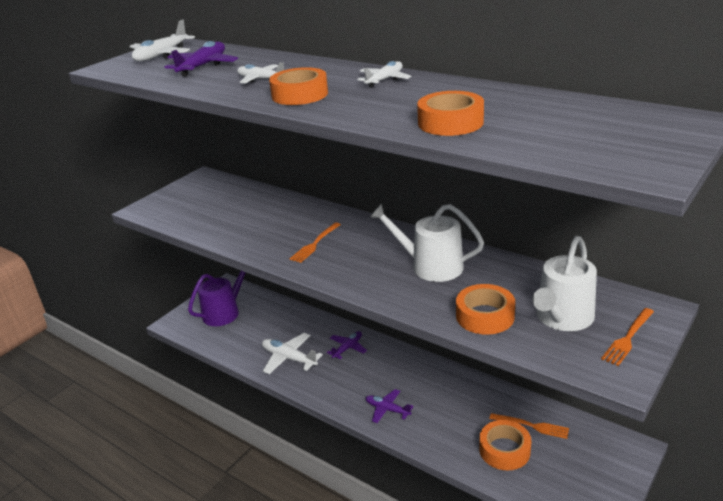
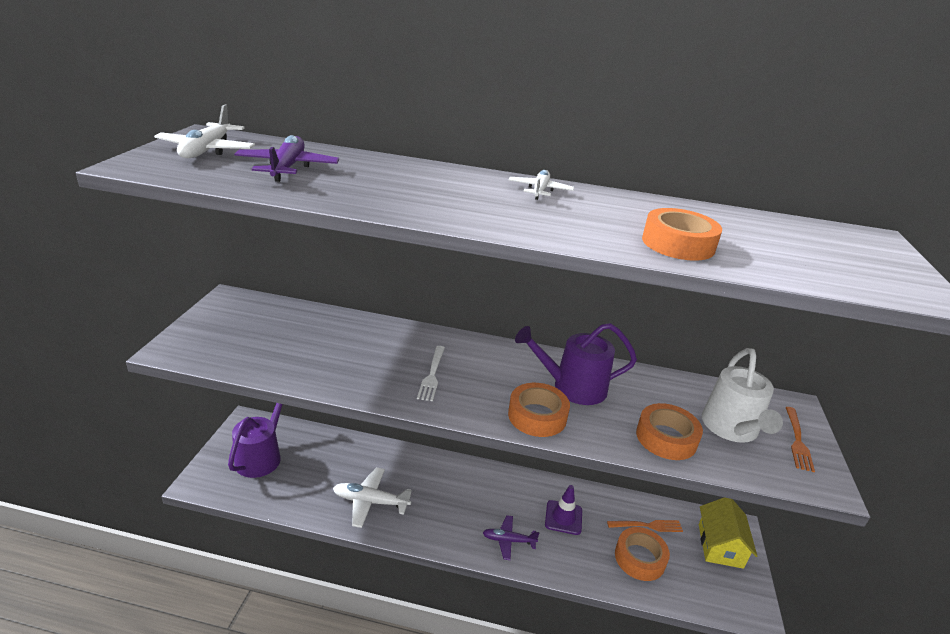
camera: 30 degrees left, 0 degrees up
white plane [237,62,284,83] -> none
orange tape [269,67,328,105] -> orange tape moved to [508,383,570,437]
orange fork [290,222,341,263] -> white fork [417,346,445,401]
purple plane [327,331,367,359] -> none
white watering can [369,203,484,282] -> purple watering can [515,323,637,405]
none -> purple traffic cone [545,485,582,535]
none -> yellow house [699,497,757,569]

